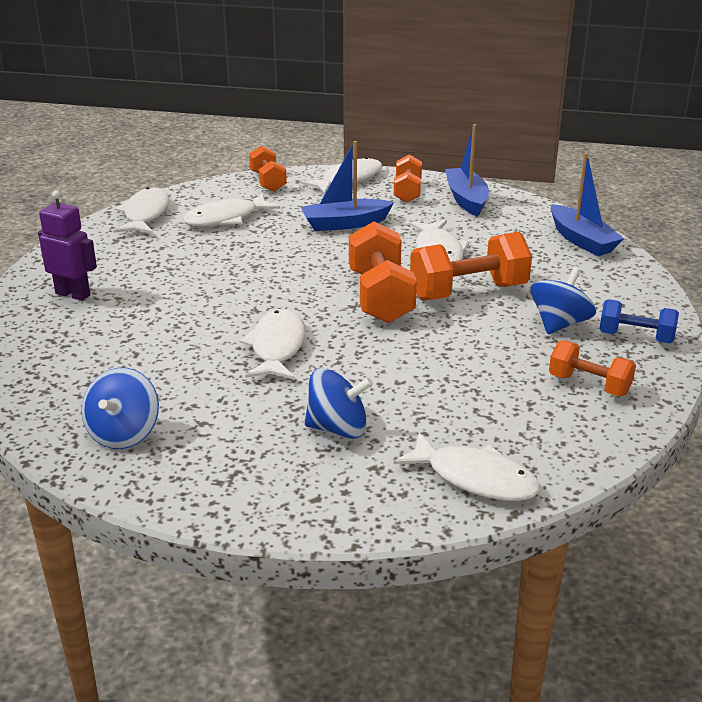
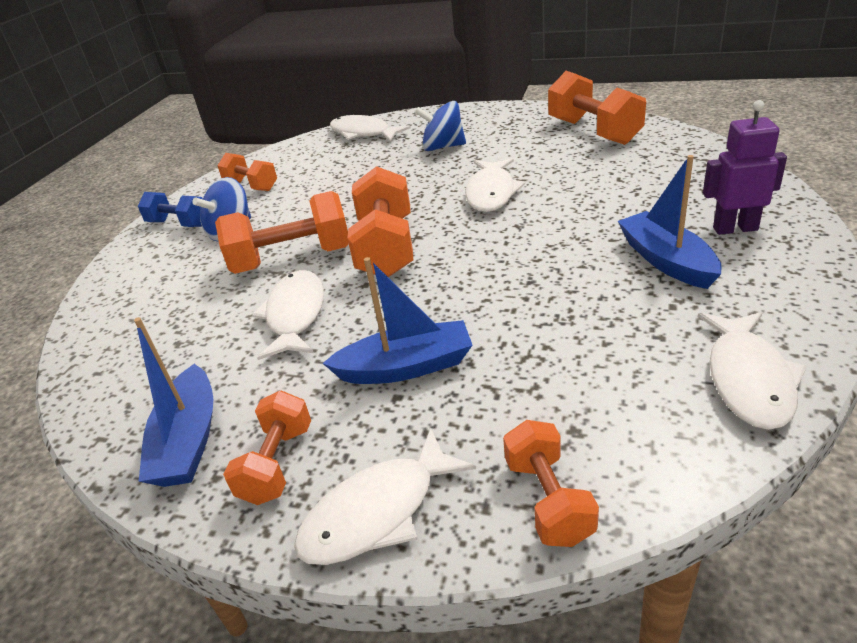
camera: 170 degrees left, 5 degrees up
purple robot [38,190,97,301] -> purple robot turned 150 degrees clockwise [703,100,787,235]
blue spinning top [81,368,159,449] -> orange dumbbell [548,71,646,145]
white fish [183,193,280,227] -> none
blue boat [551,153,624,256] -> blue boat moved to [618,155,722,289]

